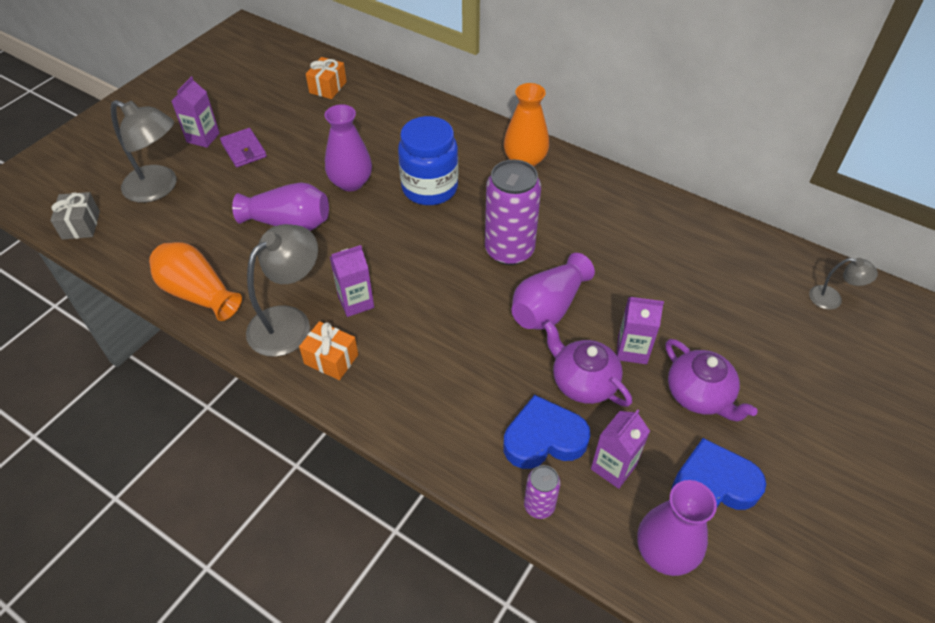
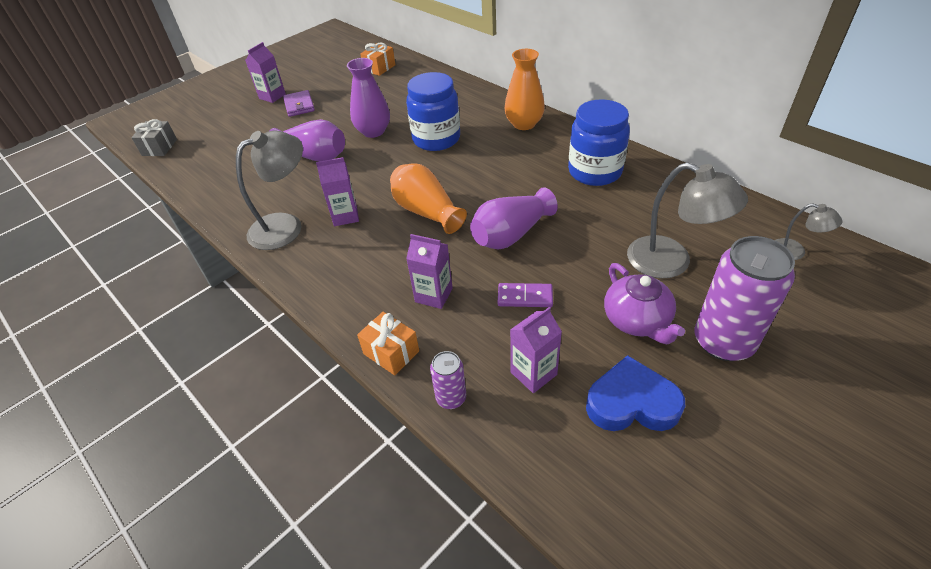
camera: 15 degrees right, 5 degrees down
grey lamp [111,100,176,203] -> grey lamp moved to [627,162,748,278]
orange vase [149,242,242,321] -> orange vase moved to [390,163,467,234]
orange gift [299,321,358,380] -> orange gift moved to [357,312,419,375]
purple can [485,159,541,265] -> purple can moved to [695,236,795,361]
blue heart [503,395,591,469] -> none
purple teapot [544,320,632,407] -> purple domino [498,283,553,307]
purple carton [617,297,664,364] -> purple carton moved to [406,234,453,309]
purple vase [637,480,717,576] -> none
none -> blue jar [568,99,630,186]

